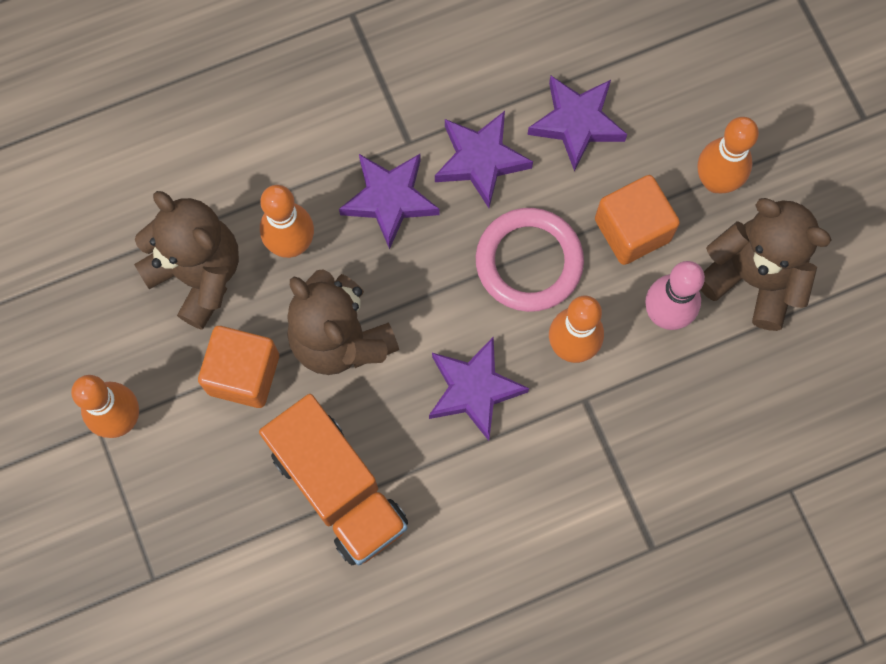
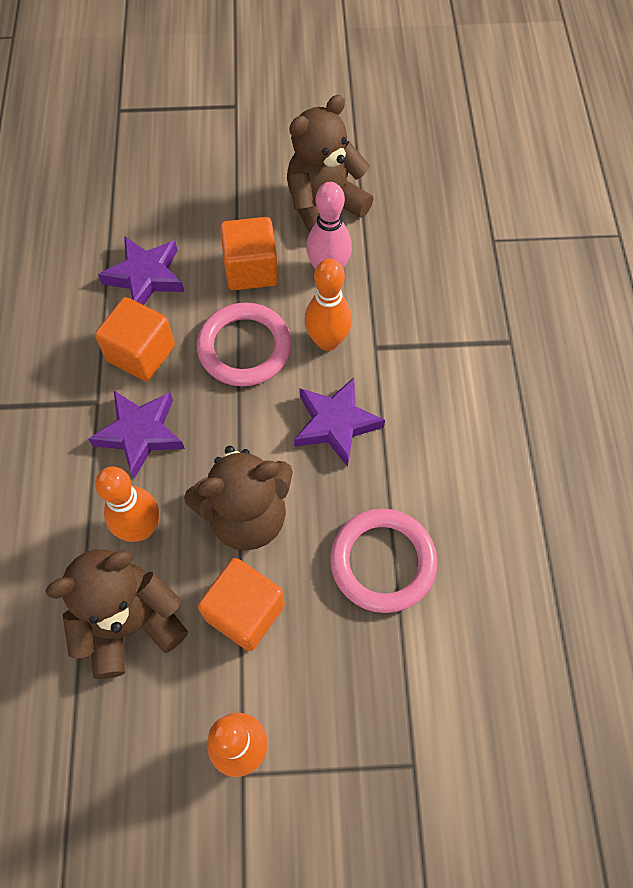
camera: 70 degrees left, 10 degrees down
orange truck [259,394,408,565] -> pink ring [330,509,437,613]
purple star [435,111,533,208] -> orange cube [95,297,175,381]
orange bowling pin [698,117,759,193] -> none

